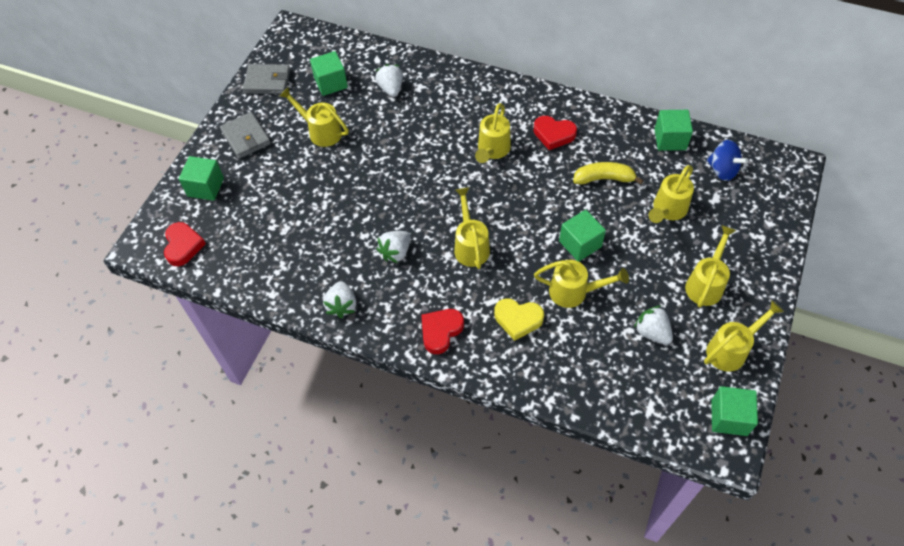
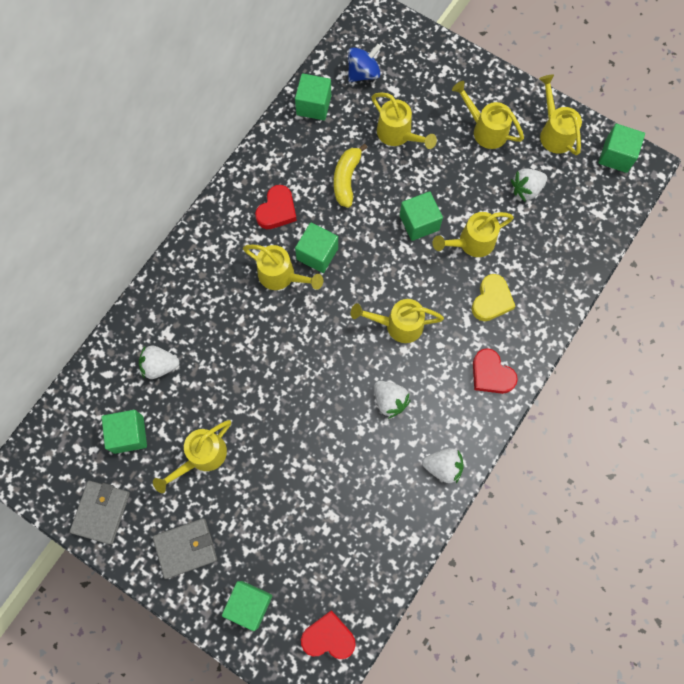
camera: 80 degrees left, 15 degrees up
yellow watering can [534,260,629,308] -> yellow watering can turned 135 degrees counterclockwise [433,212,514,257]
none -> green cube [295,223,338,273]

